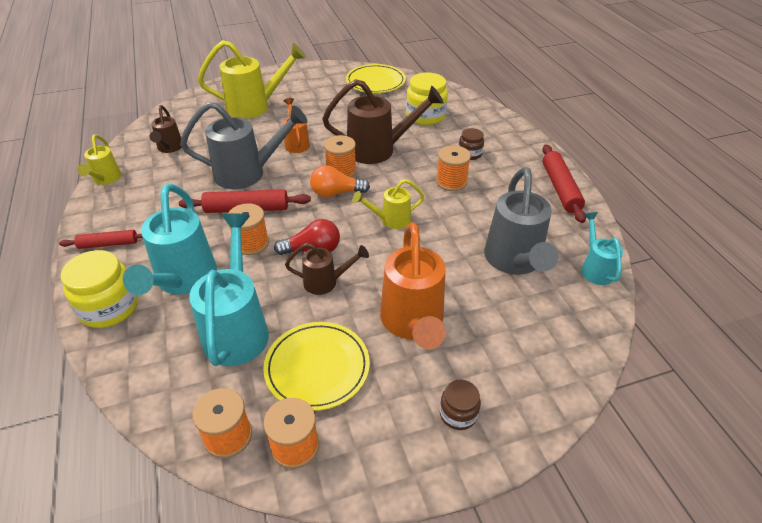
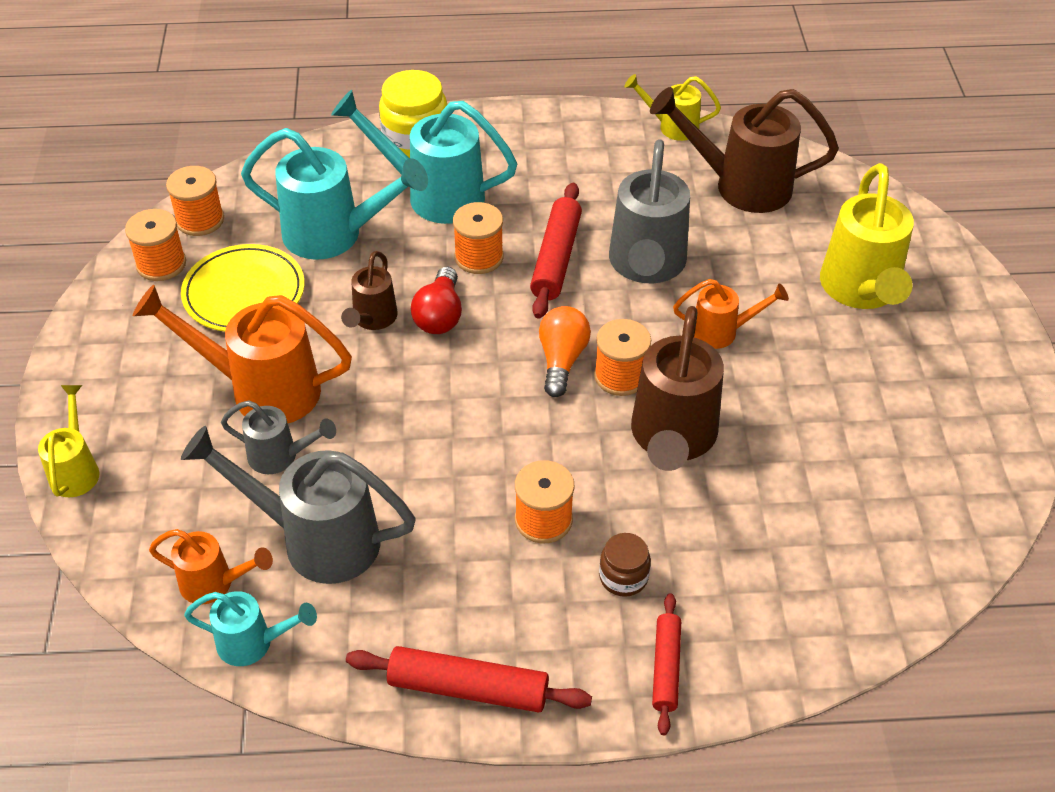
camera: 105 degrees right, 5 degrees up
red rolling pin [59,230,143,249] -> red rolling pin moved to [652,593,681,735]
brown watering can [150,105,182,153] -> brown watering can [650,87,839,213], size x1.83
yellow plate [346,64,406,93] -> none
yellow watering can [352,179,424,229] -> yellow watering can moved to [38,385,100,497]
yellow jar [406,72,448,125] -> none
brown jar [440,380,481,430] -> none
none -> orange watering can [149,529,273,605]
none -> grey watering can [221,400,336,474]

